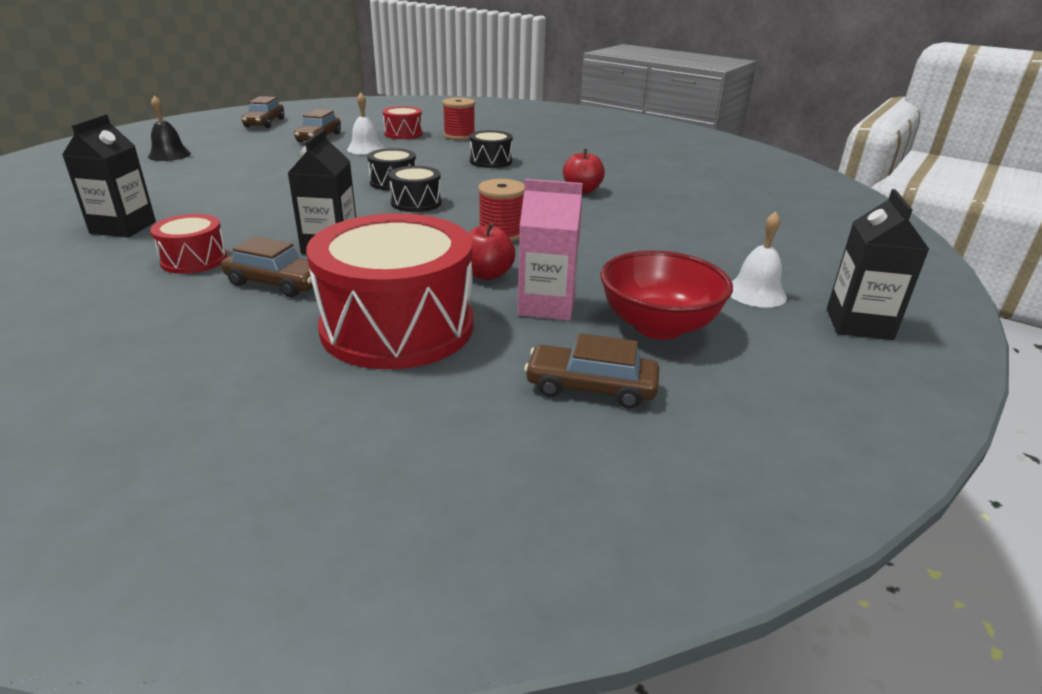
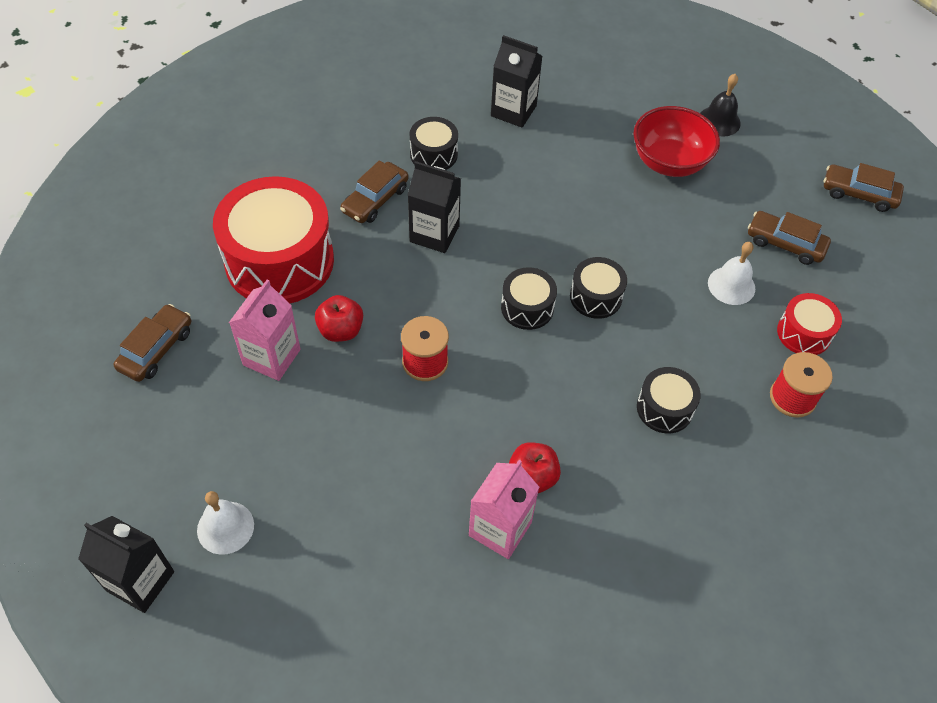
camera: 105 degrees right, 25 degrees up
red drum [150,214,227,274] -> black drum [410,117,458,170]
red bowl [601,250,733,339] -> red bowl moved to [634,106,720,177]
none -> pink carton [469,460,539,559]

